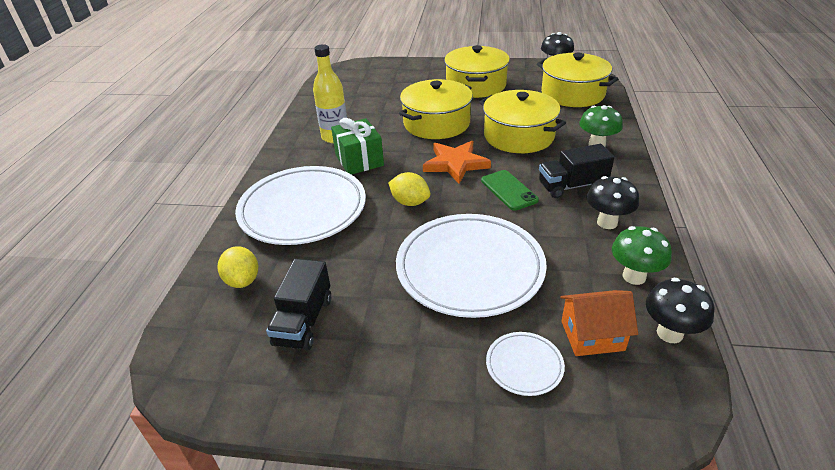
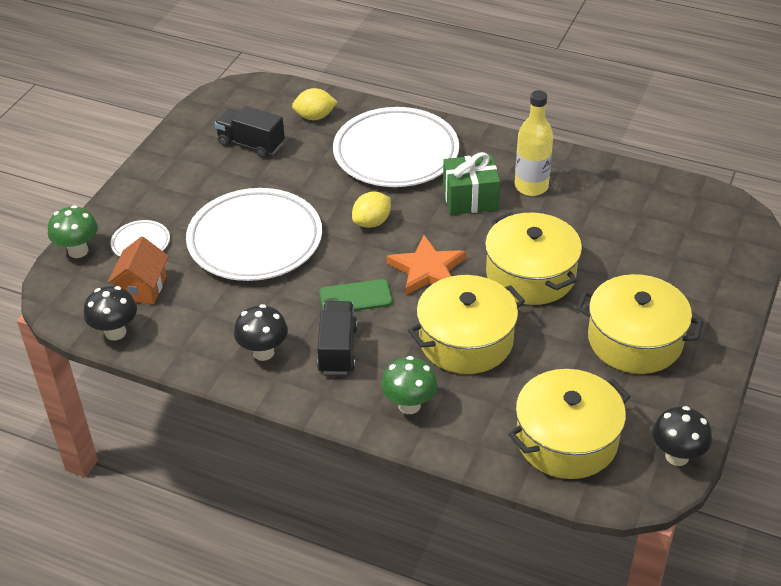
camera: 105 degrees right, 5 degrees up
green mushroom [612,226,672,285] -> green mushroom moved to [48,205,98,258]

